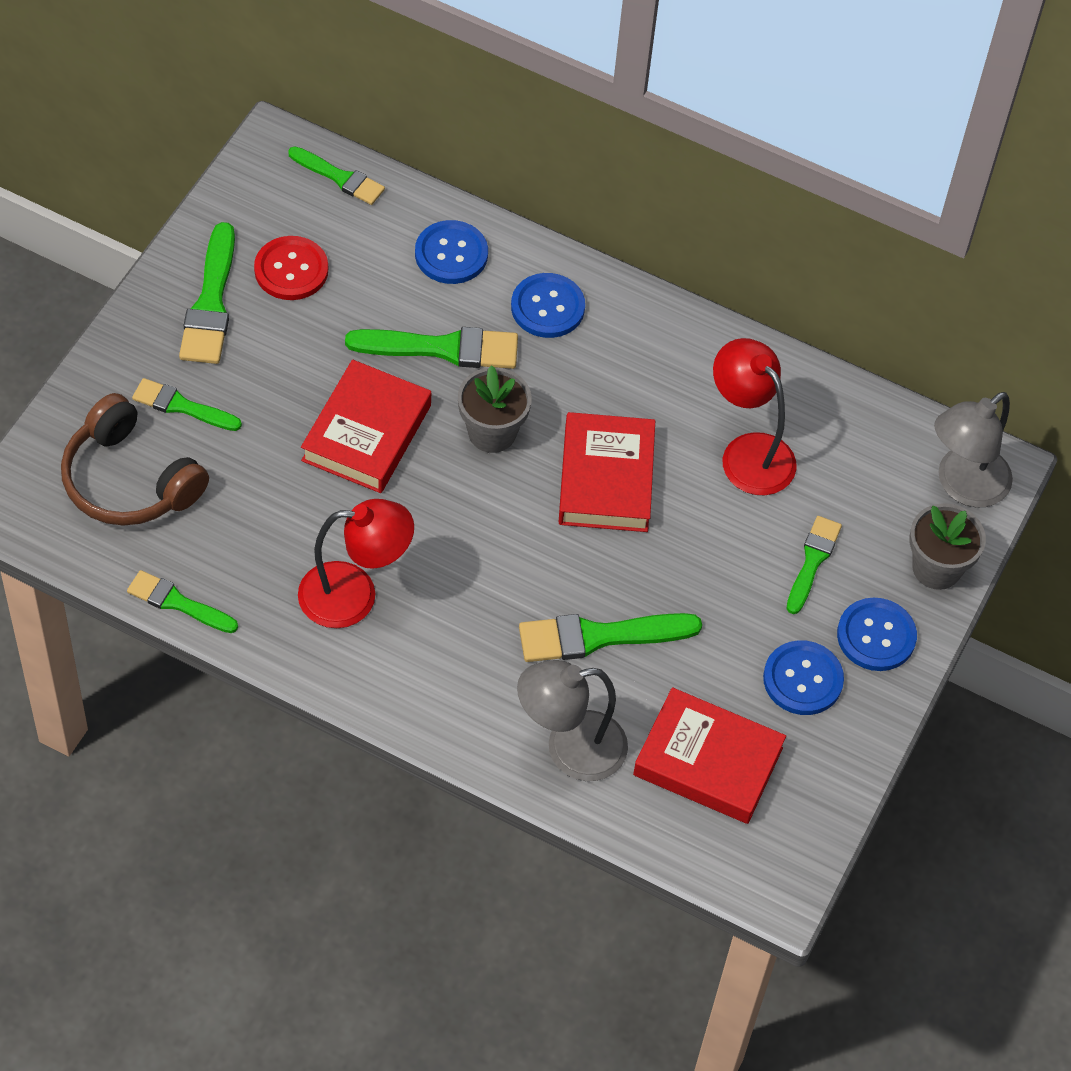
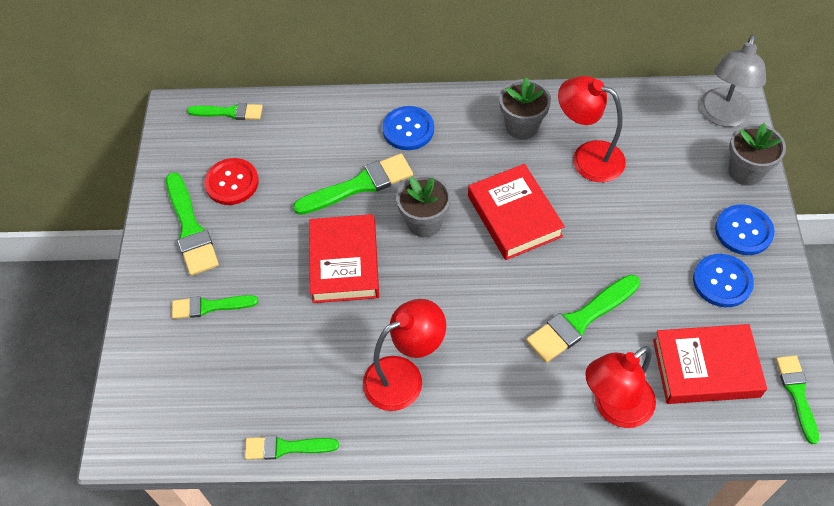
camera: 20 degrees left, 0 degrees up
brown headphones [61,393,209,526] -> none
blue button [415,220,488,284] -> none
grey lamp [517,660,628,781] -> red lamp [585,346,656,428]
green brush [787,516,842,614] -> green brush moved to [776,355,819,444]
none -> grey flower pot [500,77,551,140]

